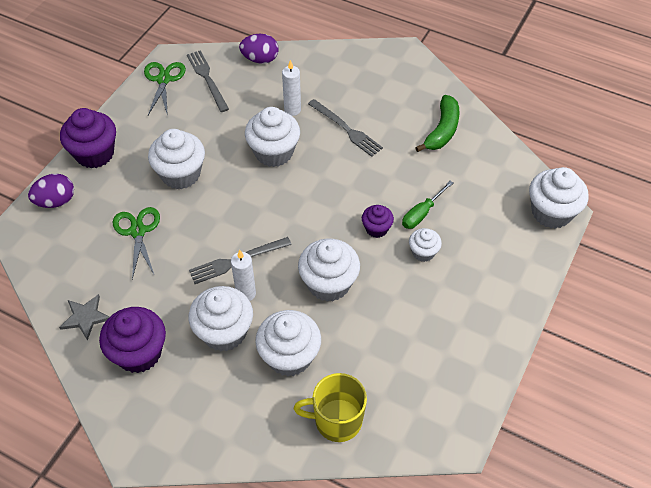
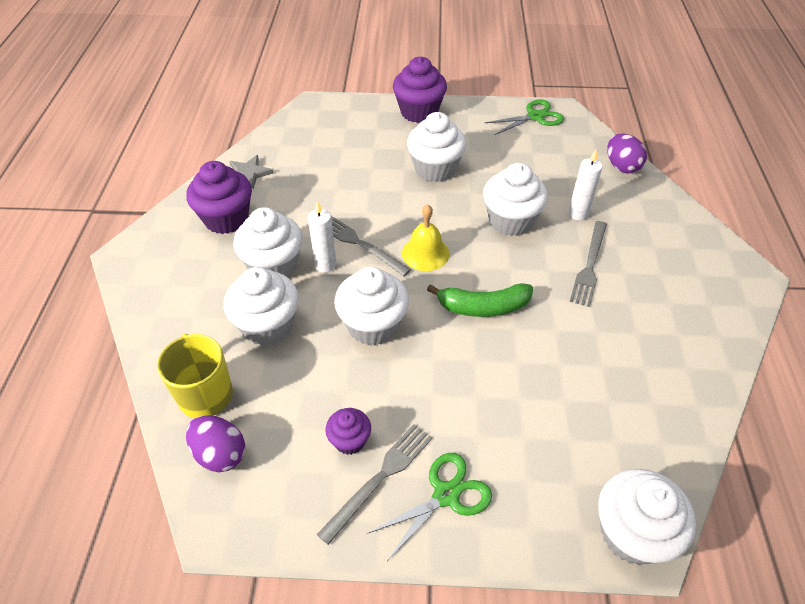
camera: 65 degrees right, 5 degrees down
purple egg [28,174,74,208] -> purple egg moved to [186,415,245,472]
green scissors [113,207,160,279] -> green scissors moved to [367,453,492,561]
grey fork [187,50,229,112] -> grey fork moved to [317,424,432,545]
purple cupcake [362,205,394,238] -> purple cupcake moved to [325,408,371,455]
green screwdriver [402,181,453,229] -> none
white cupcake [409,228,442,262] -> none
green banana [415,95,460,152] -> green banana moved to [427,283,533,317]
none -> yellow bell [402,204,450,271]

